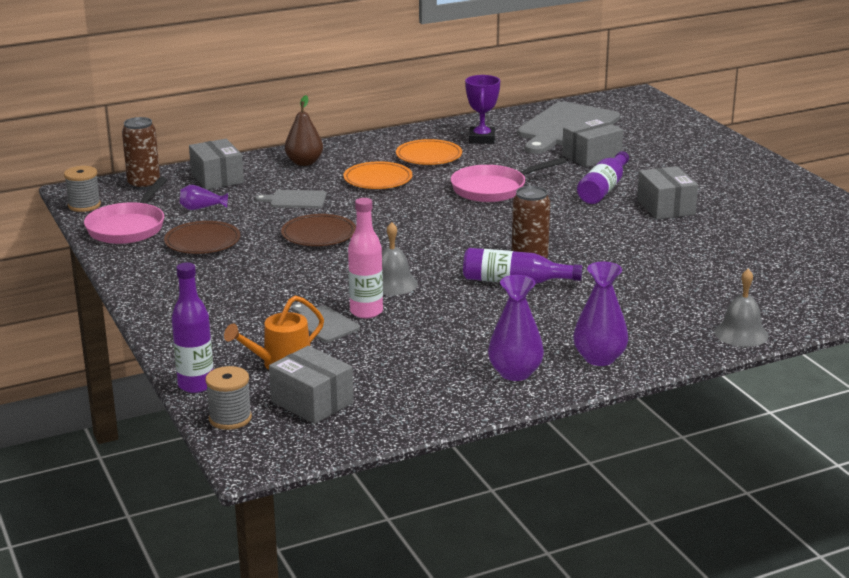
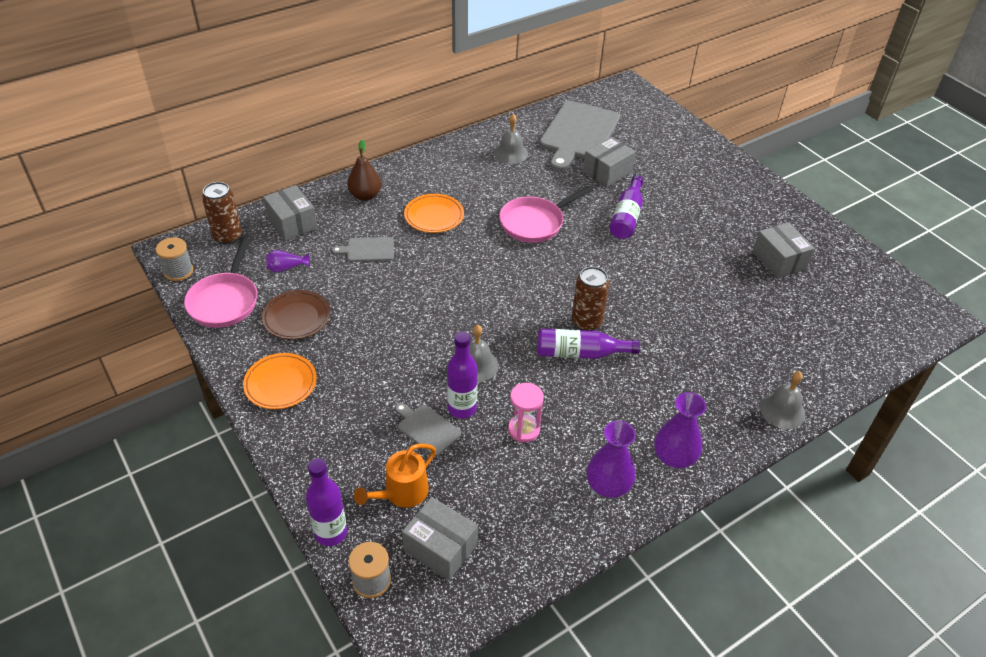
camera: 10 degrees left, 20 degrees up
brown plate [281,214,356,246] -> none
pink bottle [348,198,383,318] -> purple bottle [447,331,478,419]
orange plate [396,139,462,165] -> orange plate moved to [243,353,317,409]
purple trophy [465,75,500,144] -> grey bell [494,114,528,164]
grey box [637,166,698,219] -> grey box moved to [752,222,815,278]
none -> pink hourglass [508,383,544,443]

